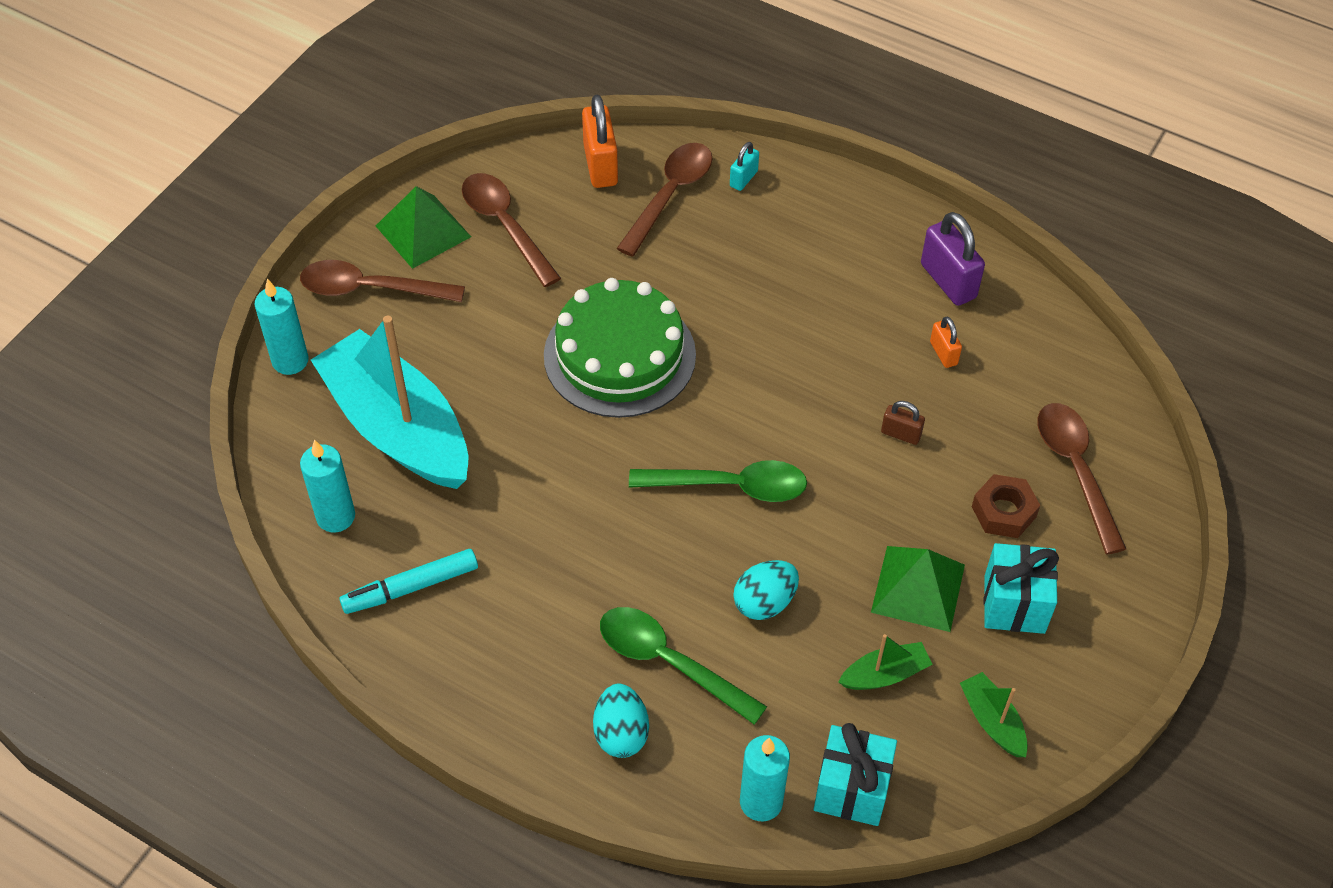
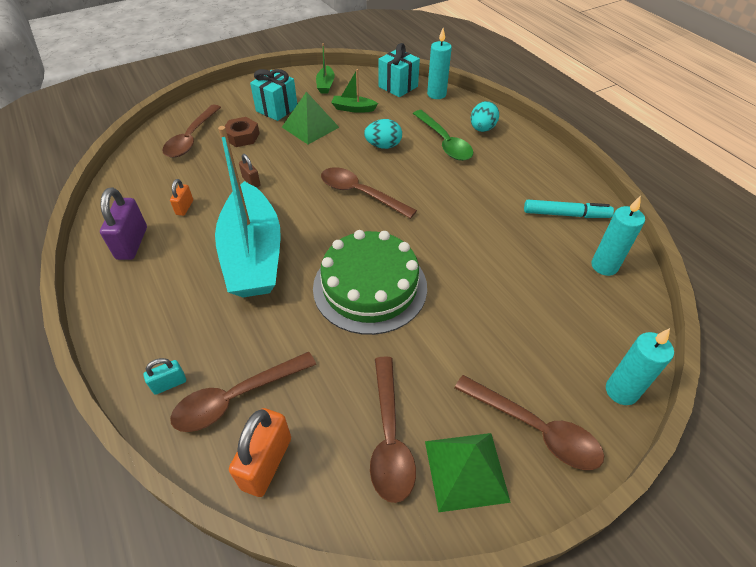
camera: 150 degrees left, 5 degrees down
turquoise boat [311,316,468,489] -> turquoise boat moved to [215,126,281,297]
green spoon [629,460,807,502] -> brown spoon [321,167,417,219]

